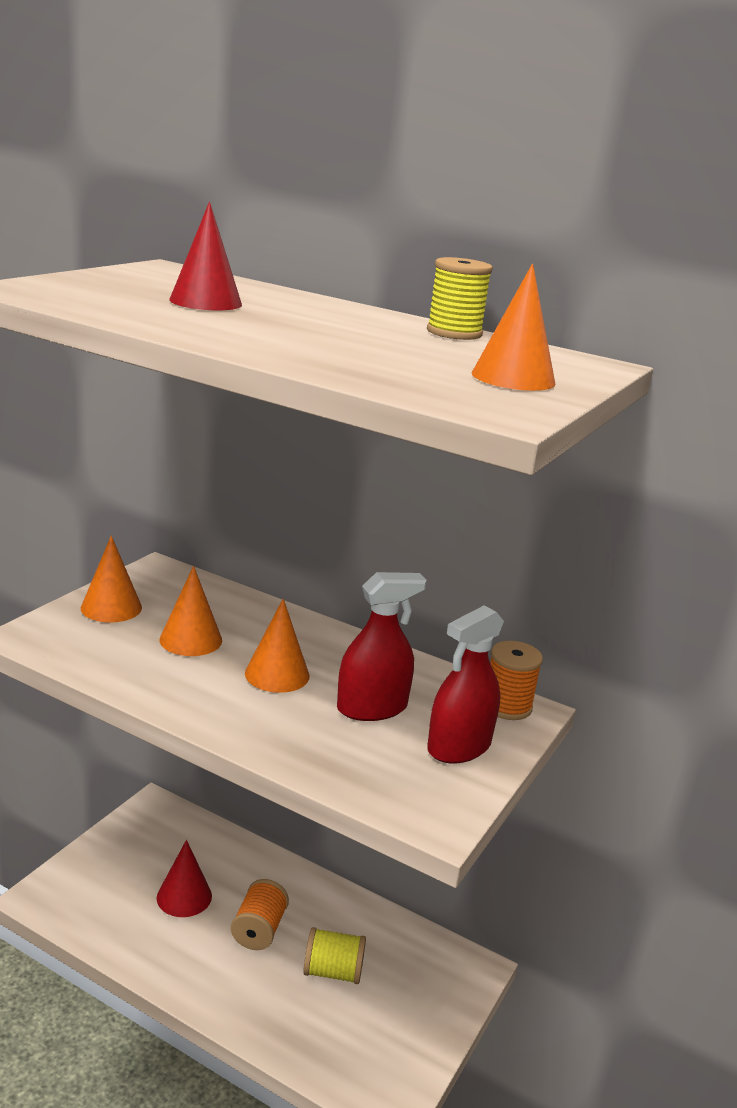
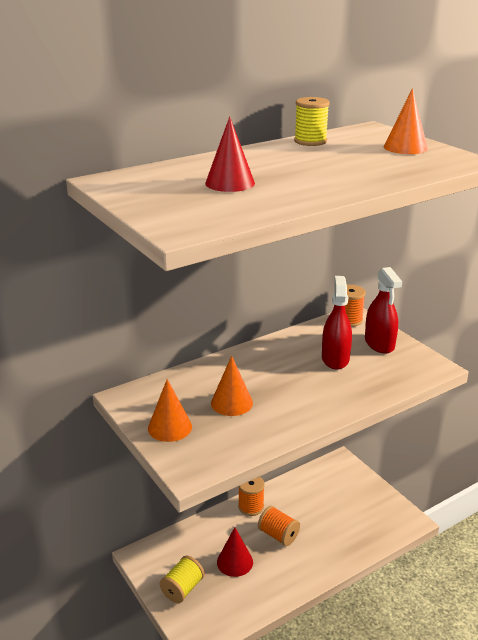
camera: 60 degrees left, 5 degrees up
orange cone [245,599,309,693] -> none
yellow spool [303,927,366,984] -> yellow spool moved to [160,556,204,603]
none -> orange spool [238,477,265,516]

